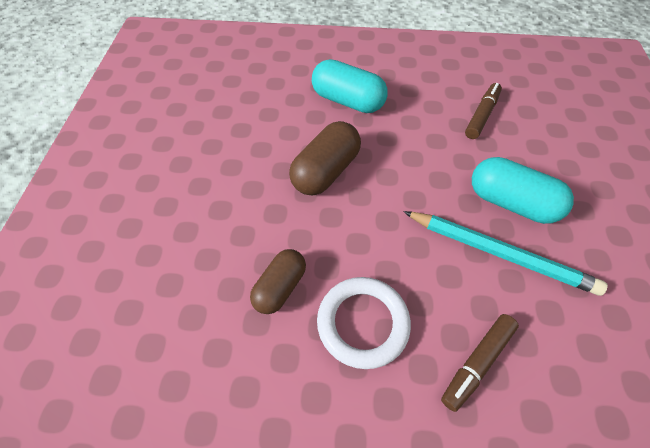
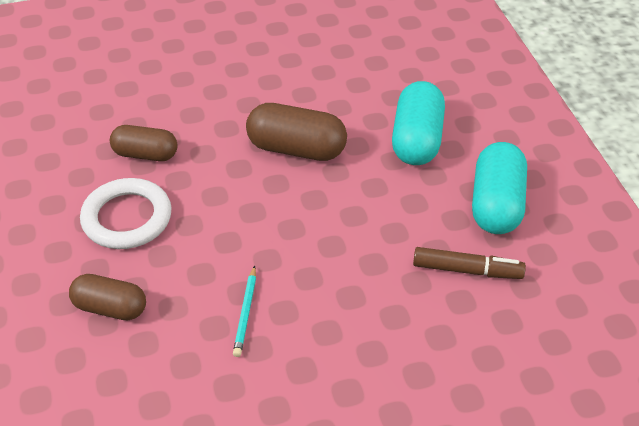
camera: 70 degrees right, 10 degrees down
turquoise pencil [403,211,608,296] -> turquoise pencil [233,266,256,357], size x0.48
brown marker [441,314,519,412] -> brown capsule [69,274,146,320]
turquoise capsule [472,157,574,224] -> turquoise capsule moved to [472,142,527,234]

